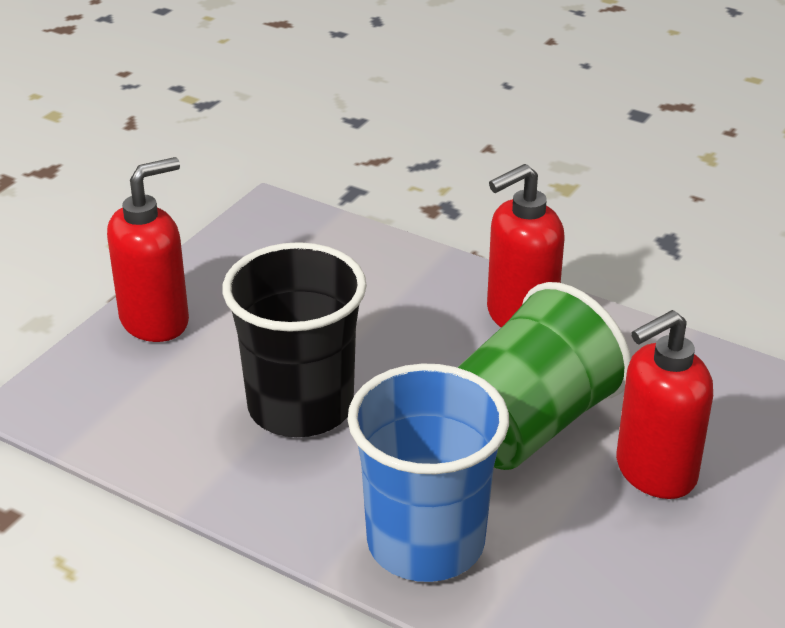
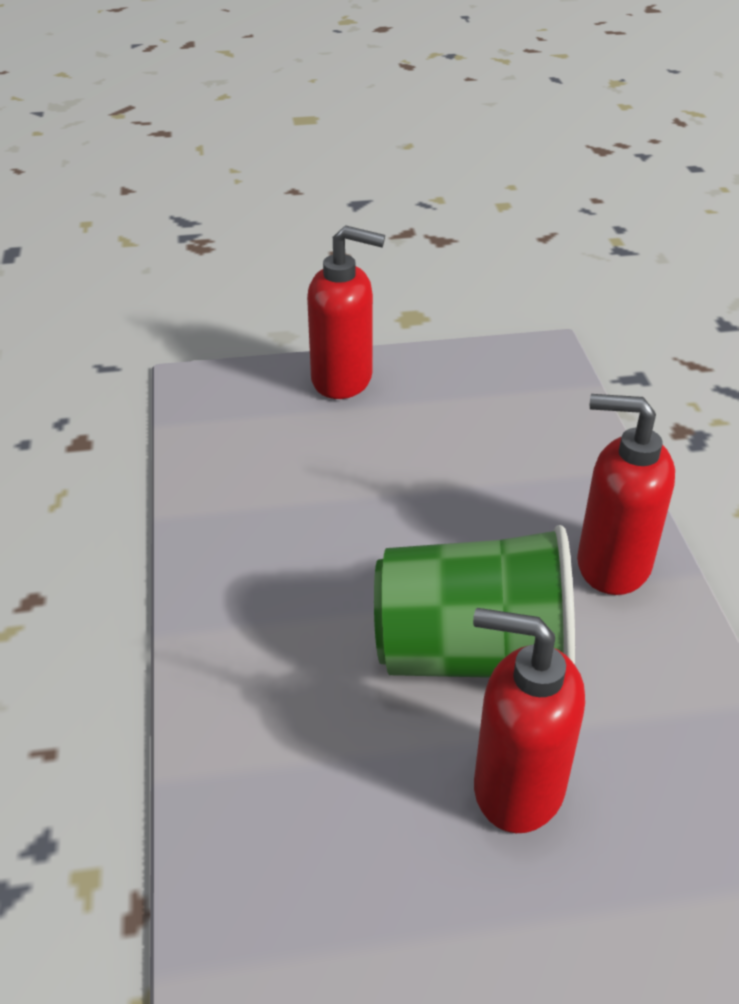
camera: 50 degrees right, 5 degrees up
black cup [223,242,367,437] -> none
blue cup [348,364,509,582] -> none

